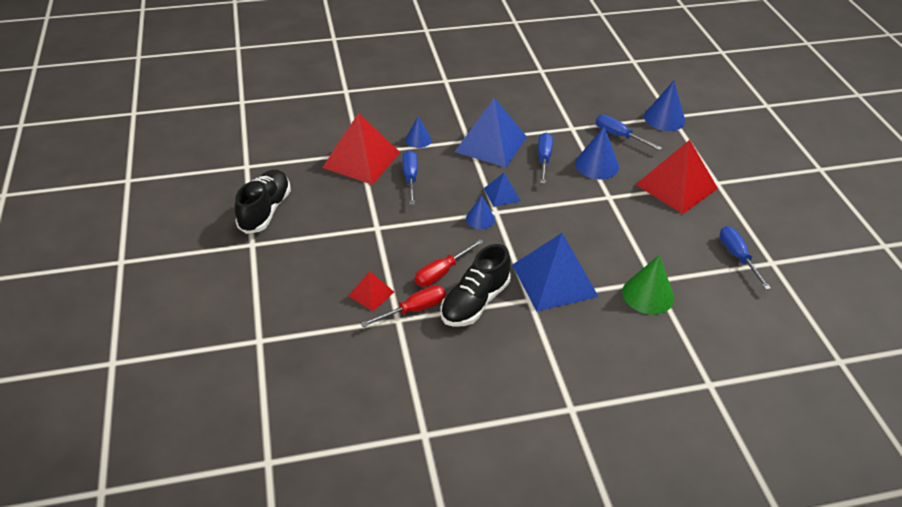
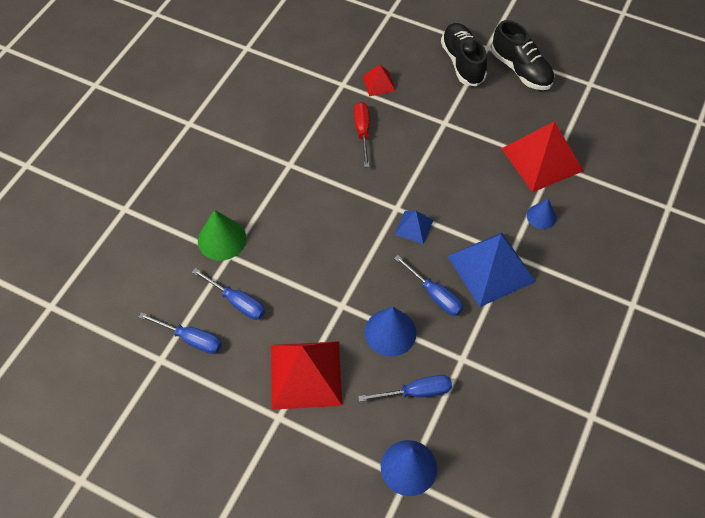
camera: 130 degrees right, 15 degrees up
red screwdriver [360,285,446,327] -> none
blue screwdriver [402,150,418,205] -> blue screwdriver moved to [192,268,265,320]
black shoe [440,244,511,327] -> black shoe moved to [441,23,487,86]
blue cone [466,195,495,229] -> none
blue pyramid [512,233,599,311] -> none

